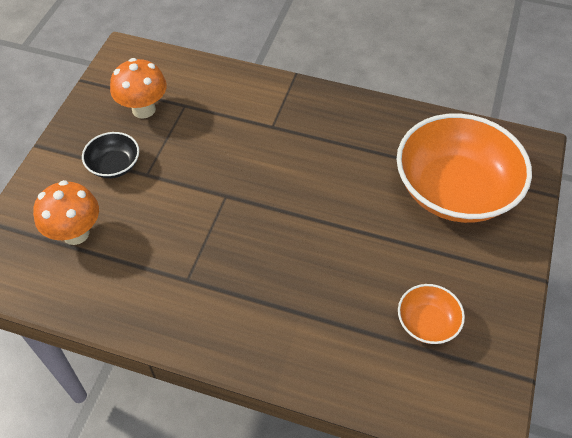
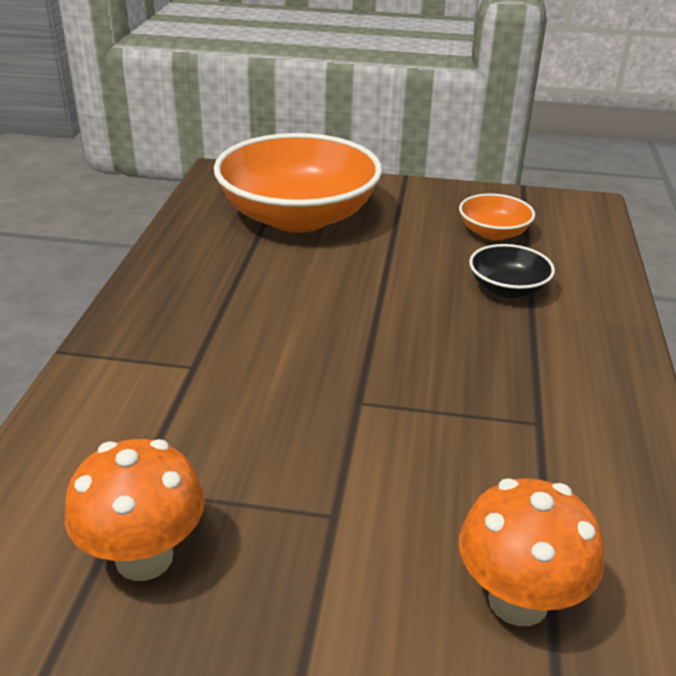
camera: 100 degrees left, 20 degrees down
black bowl [82,132,139,178] -> black bowl moved to [469,244,555,298]

